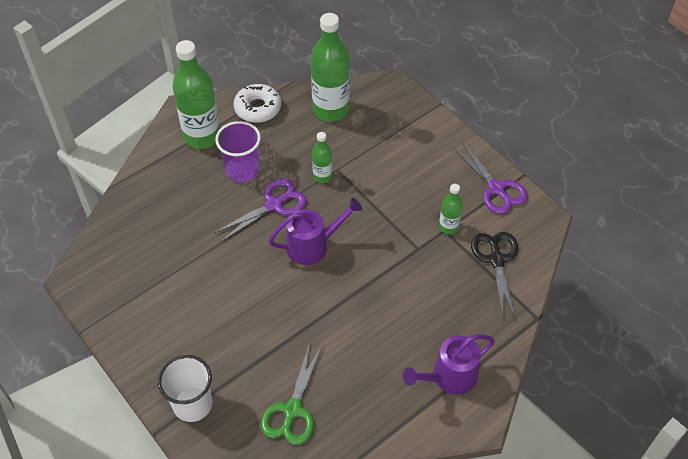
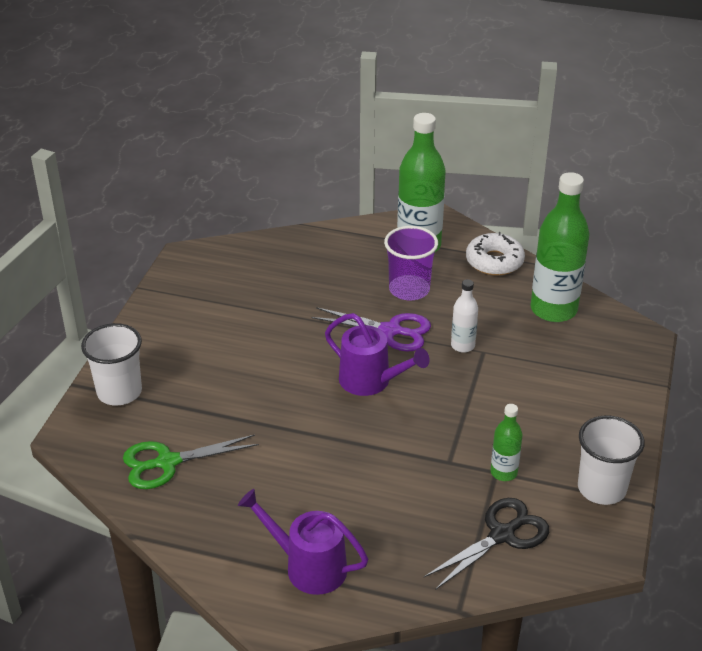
camera: 55 degrees right, 15 degrees down
green bottle [312,132,332,183] -> white bottle [451,279,478,353]
purple scissors [453,142,528,214] -> white cup [578,416,645,505]

